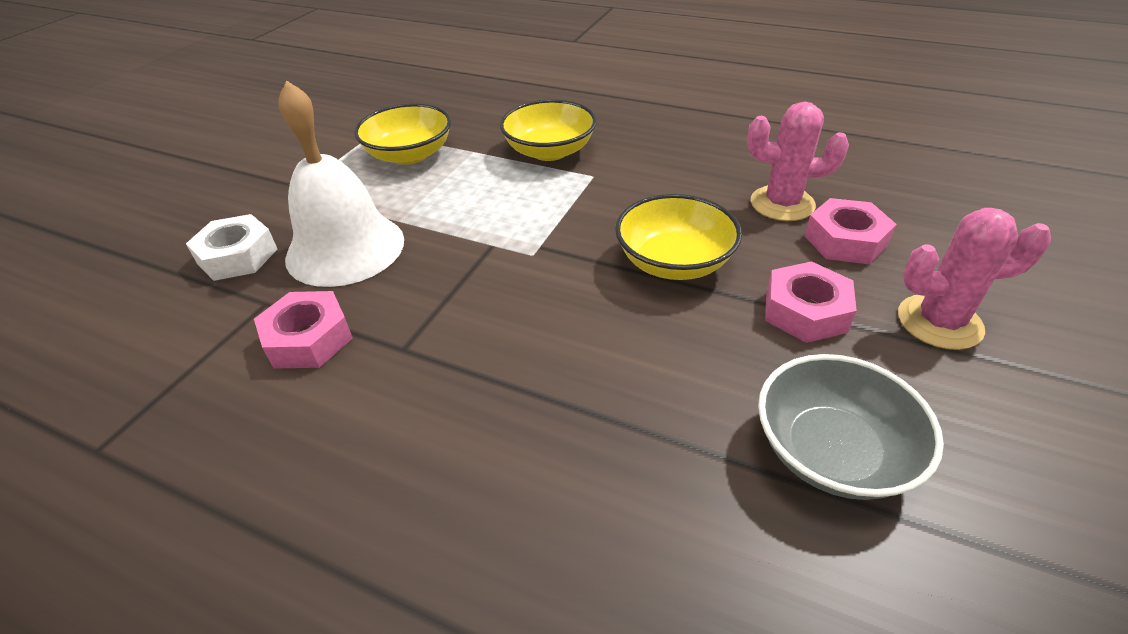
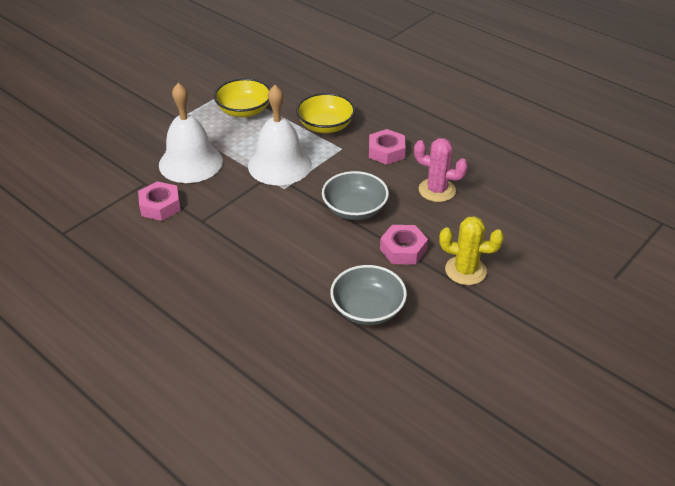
camera: 15 degrees right, 0 degrees up
white nut [186,214,277,281] -> none
yellow bowl [615,194,742,280] -> grey bowl [322,171,389,220]
pink nut [804,198,896,265] -> pink nut moved to [369,129,405,165]
pink cactus [898,208,1051,350] -> yellow cactus [439,216,504,285]
none -> white bell [248,85,312,185]

